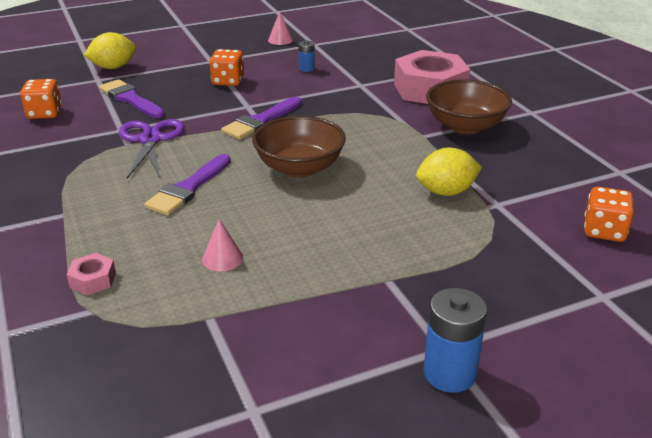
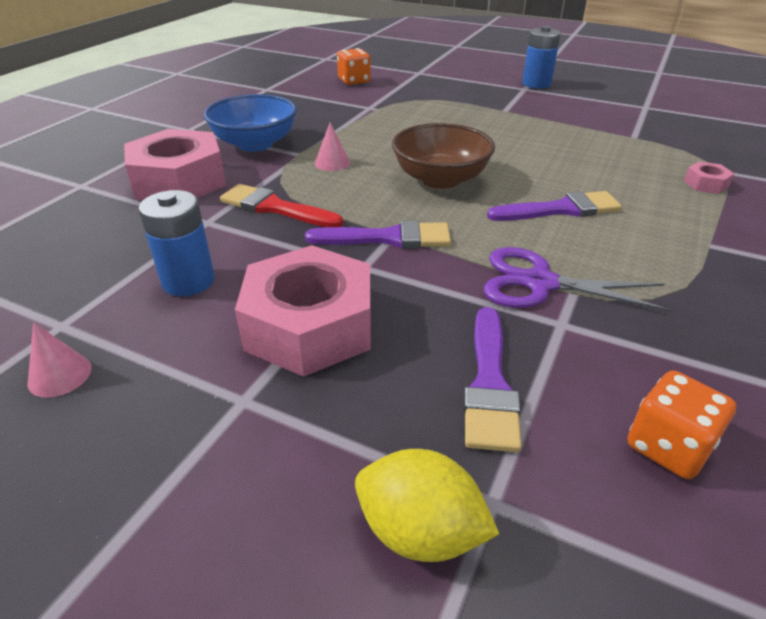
camera: 130 degrees left, 5 degrees up
purple scissors [119,119,184,179] -> purple scissors turned 60 degrees clockwise [484,247,672,312]
pink cone [202,219,243,271] -> pink cone moved to [315,123,350,171]
orange dice [209,49,244,86] -> pink nut [235,245,371,377]
blue battery [298,40,315,72] -> blue battery [138,190,215,296], size x1.85
yellow lemon [416,148,482,196] -> none
brown bowl [426,79,512,134] -> blue bowl [204,94,297,152]
none -> red brush [220,184,343,227]

